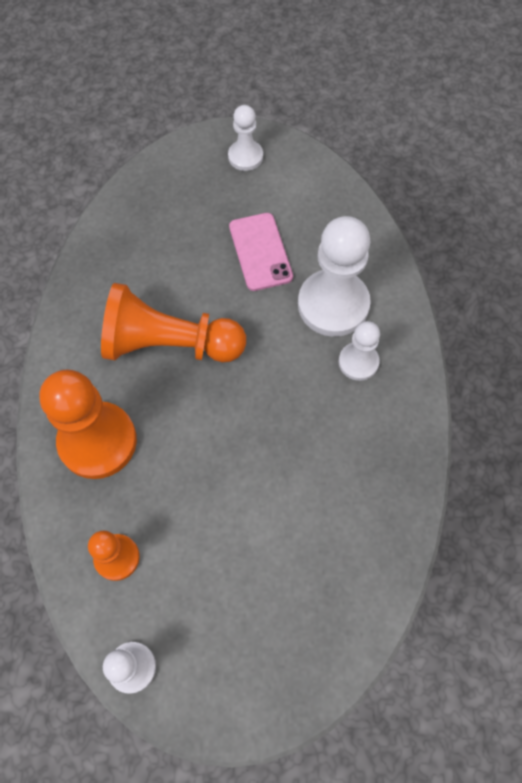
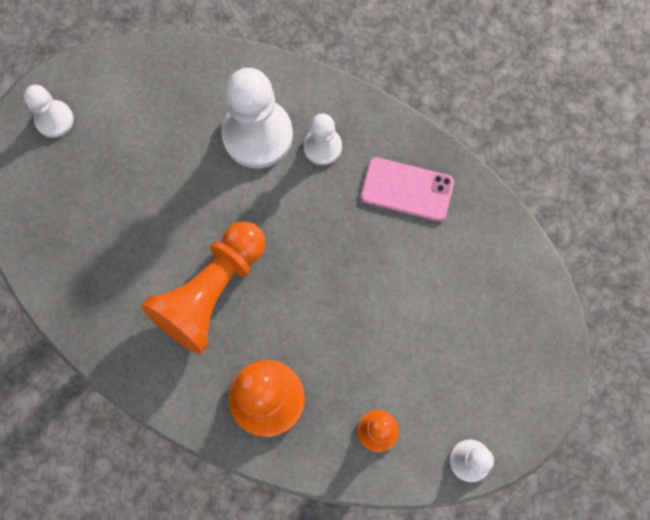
camera: 60 degrees left, 10 degrees up
pink phone [229,213,293,291] -> pink phone moved to [361,157,454,222]

